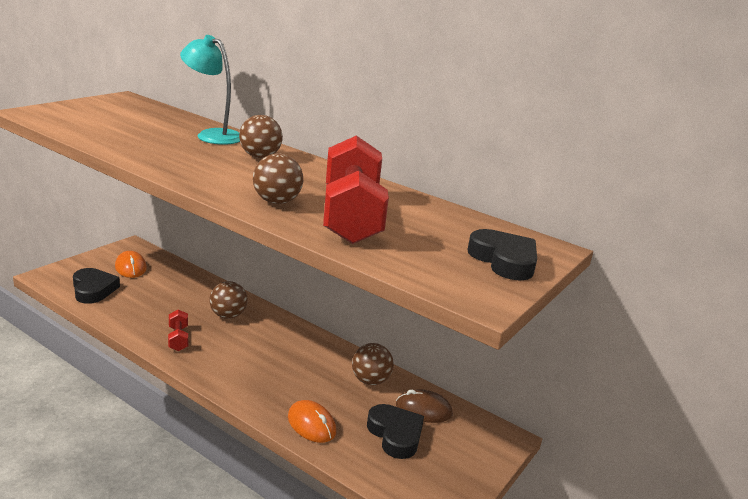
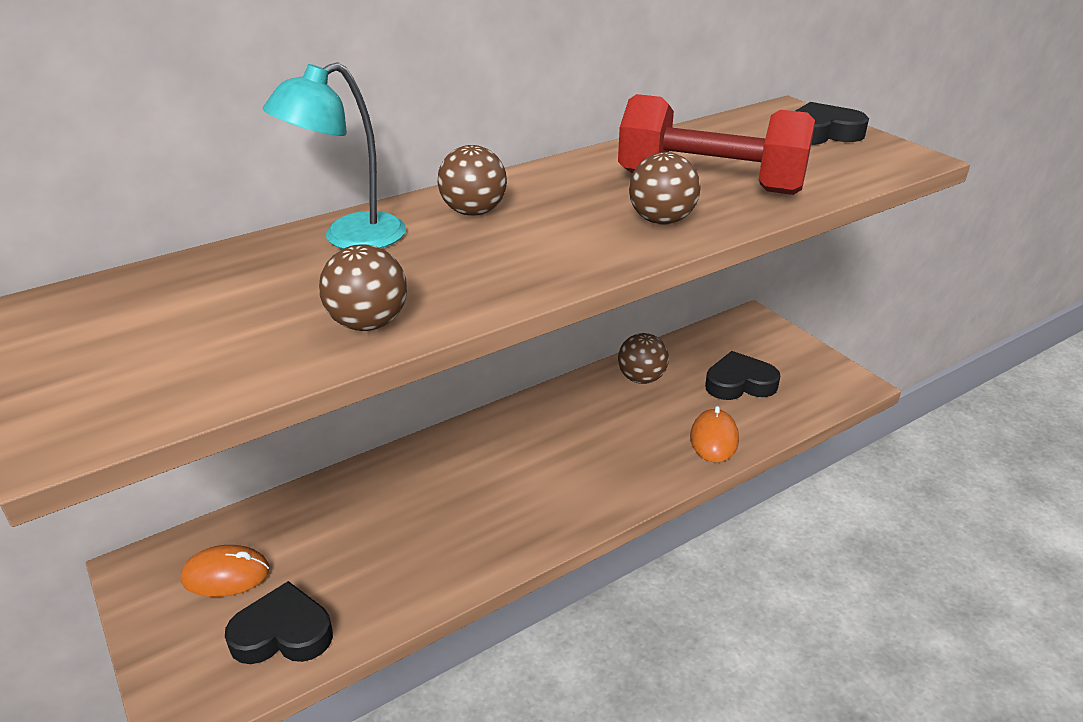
camera: 65 degrees left, 10 degrees up
red dumbbell [168,310,188,351] -> none
brown ball [209,281,248,319] -> brown ball moved to [319,244,407,331]
orange mouse [288,400,336,443] -> orange mouse turned 60 degrees counterclockwise [690,406,739,462]
brown mouse [396,389,453,423] -> none

